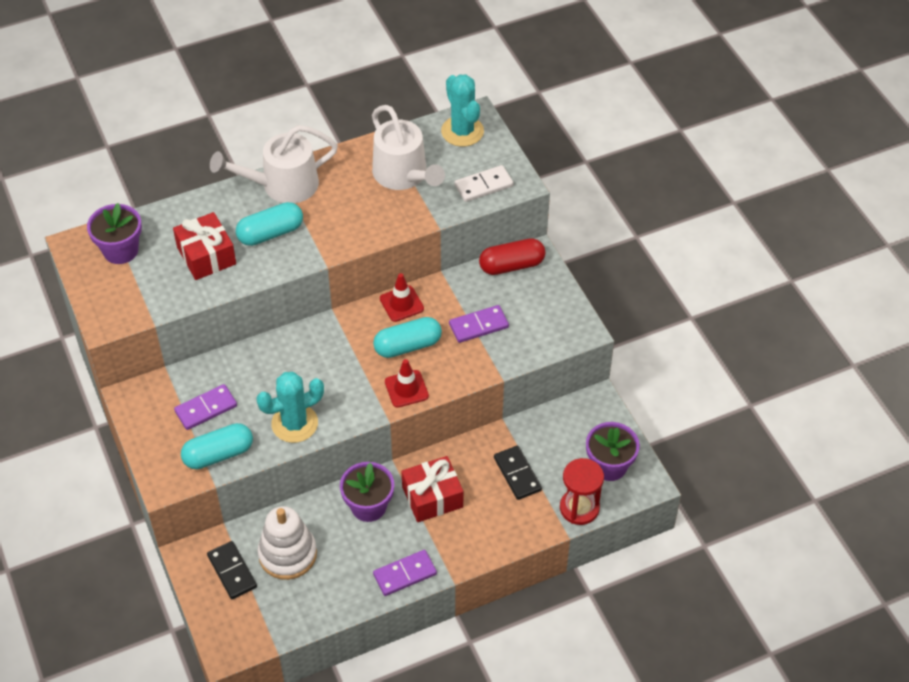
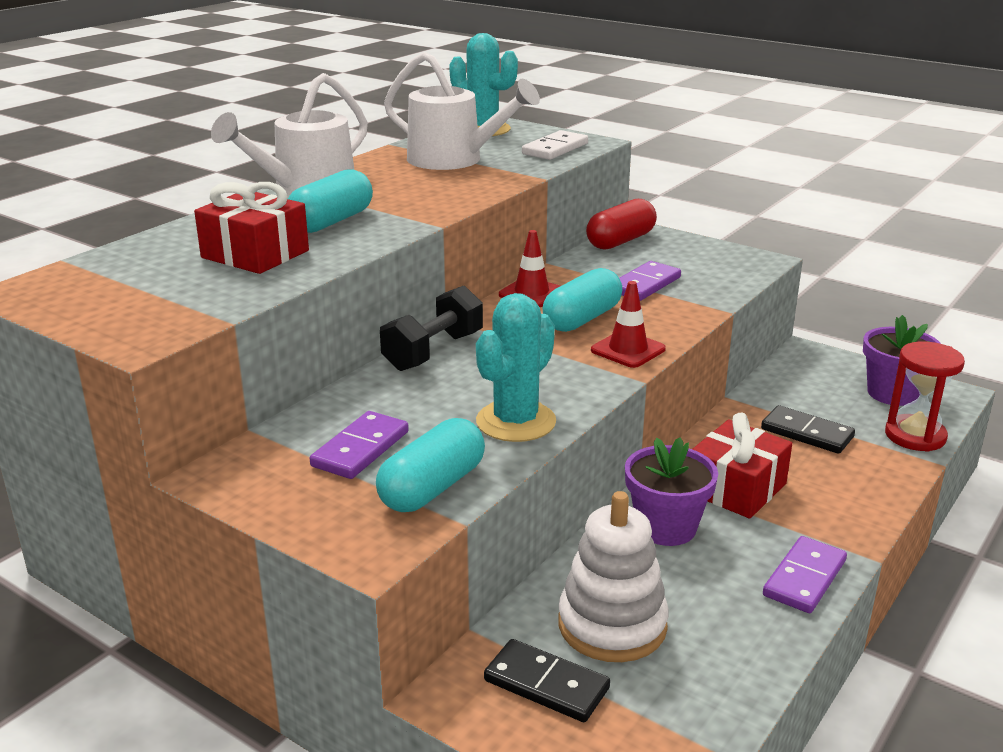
camera: 30 degrees left, 25 degrees down
purple flower pot [87,203,142,264] -> none
none -> black dumbbell [380,286,483,371]

